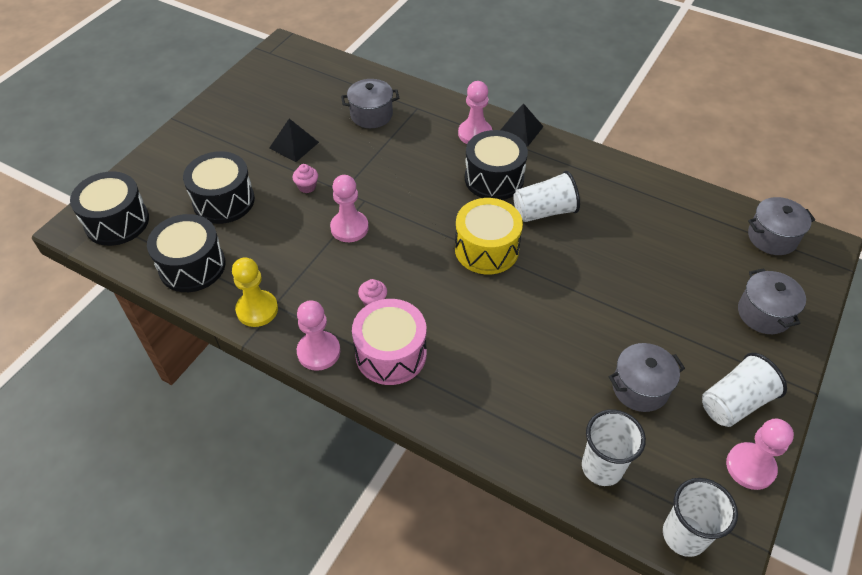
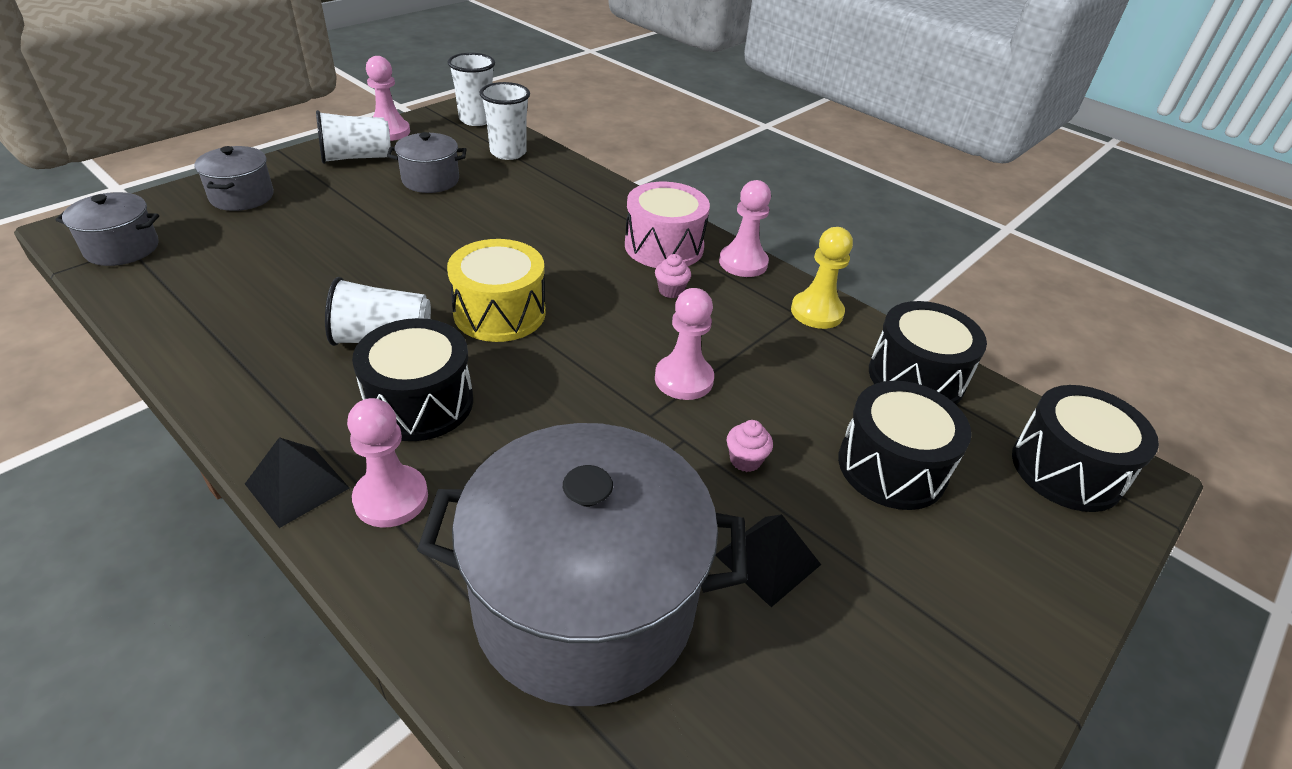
camera: 170 degrees left, 10 degrees down
grey pot [341,79,399,128] -> grey pot [417,423,747,706], size x2.17

